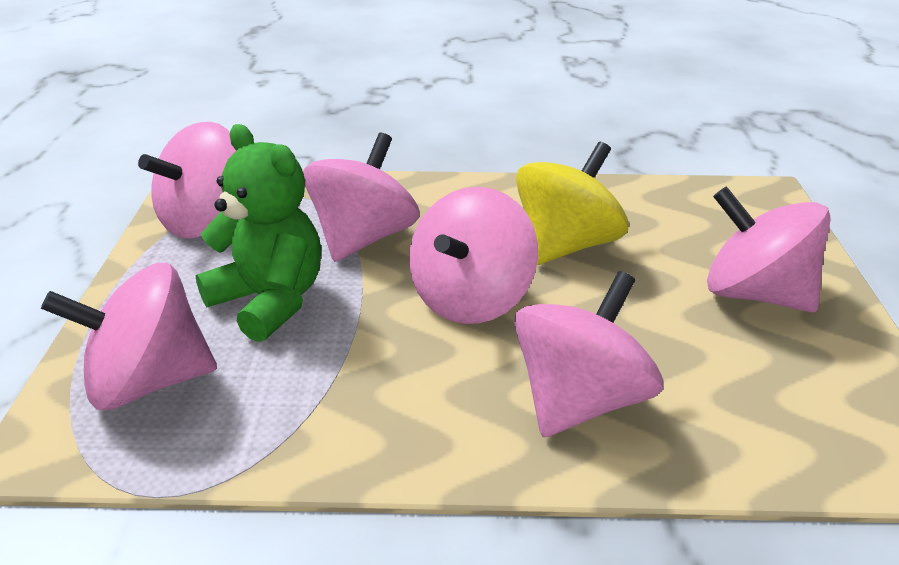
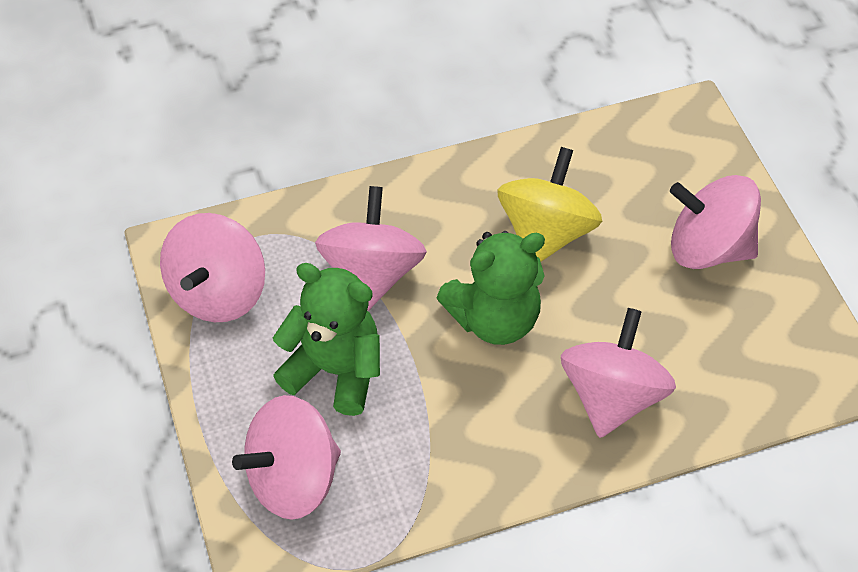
camera: 20 degrees left, 20 degrees up
pink spinning top [409,187,538,324] -> green teddy bear [437,231,545,345]

